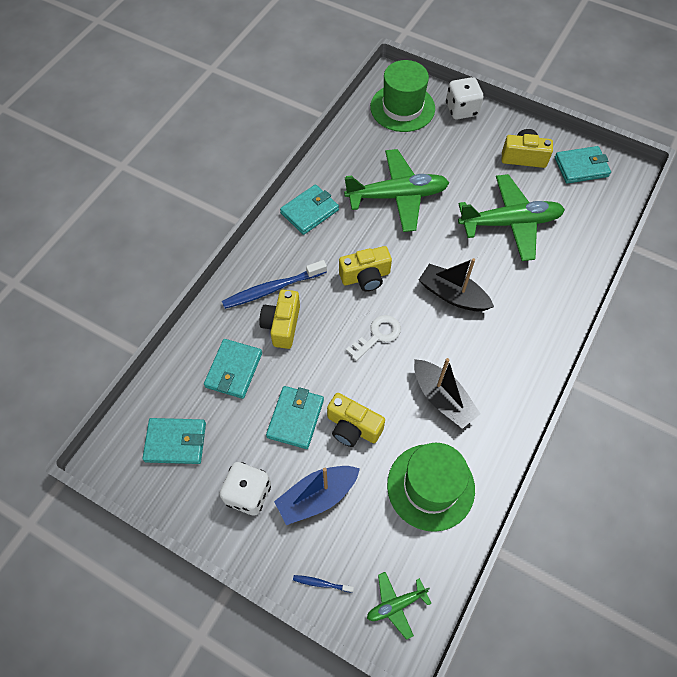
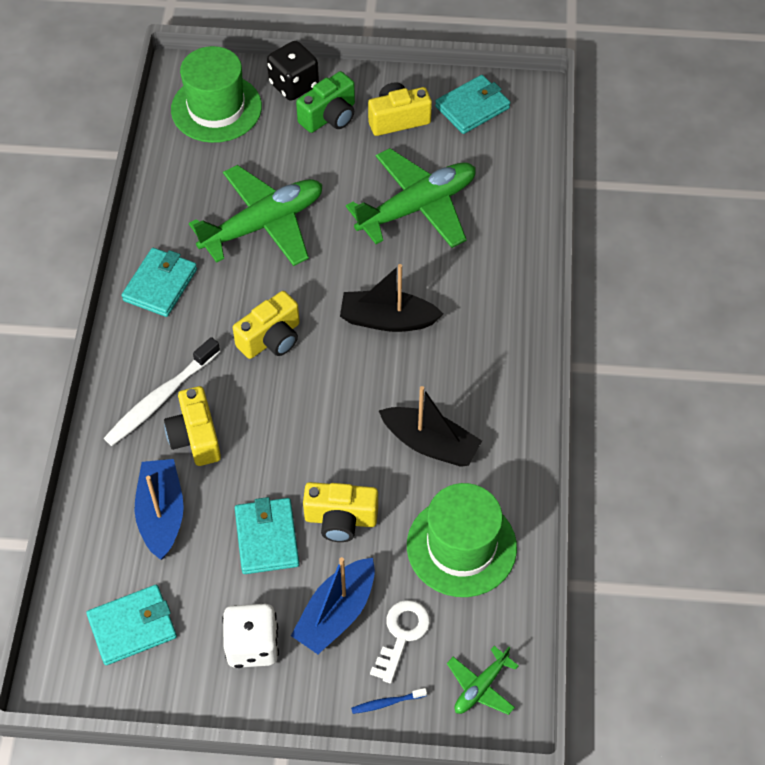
camera: 25 degrees left, 5 degrees down
turquoise wallet [204,339,262,399] -> blue boat [134,459,184,560]
blue toothbrush [222,260,327,309] -> white toothbrush [104,337,220,446]
white key [346,315,401,361] -> white key moved to [370,600,430,683]
white dice [446,77,483,120] -> black dice [267,41,319,101]
none -> green camera [296,71,355,133]

